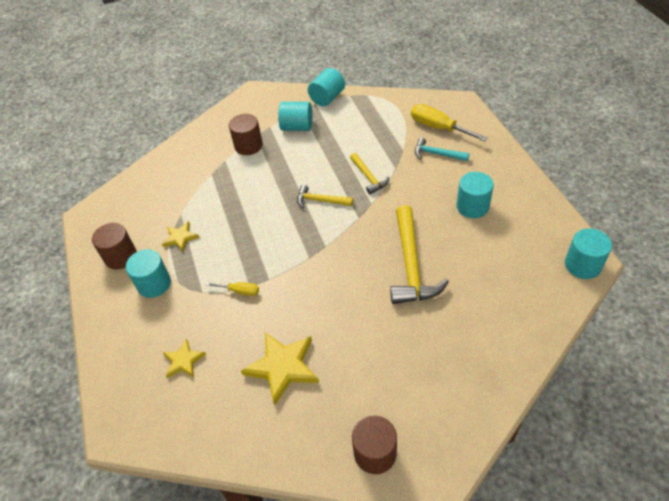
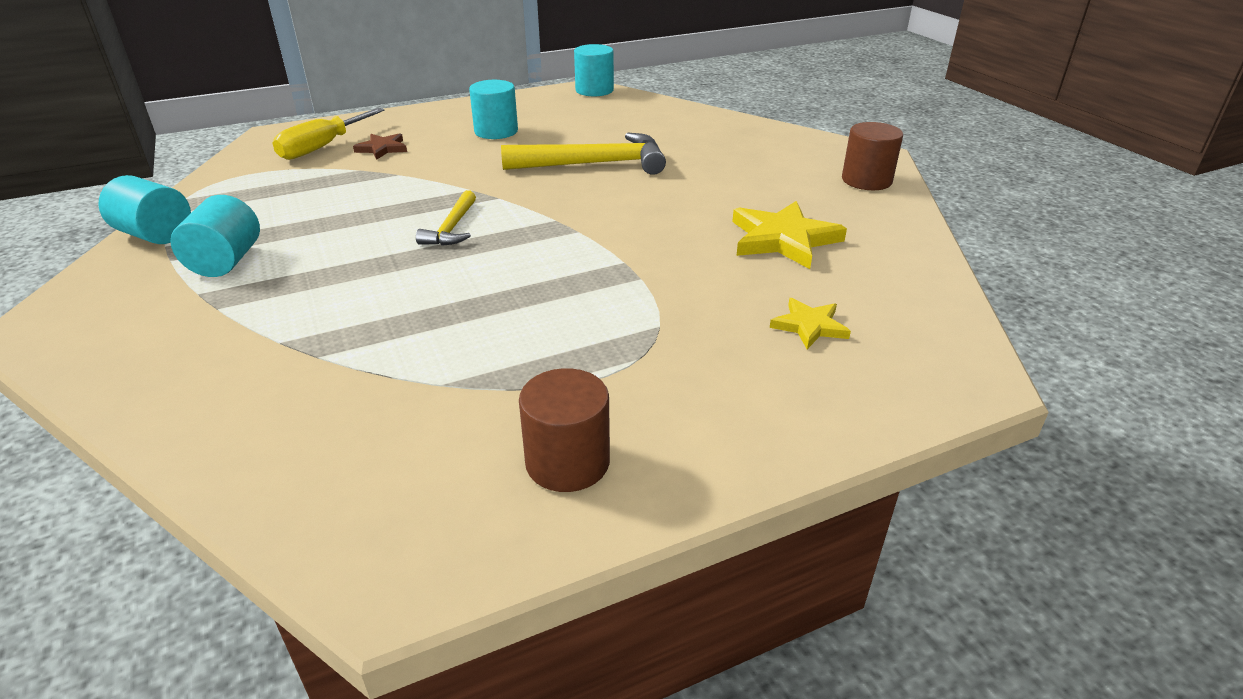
camera: 100 degrees left, 15 degrees down
turquoise cylinder [126,249,171,298] -> none
yellow star [162,221,200,252] -> none
yellow screwdriver [206,282,259,296] -> none
brown cylinder [229,114,263,155] -> none
yellow hammer [350,153,389,194] -> none
turquoise hammer [415,138,469,161] -> brown star [353,133,407,160]

